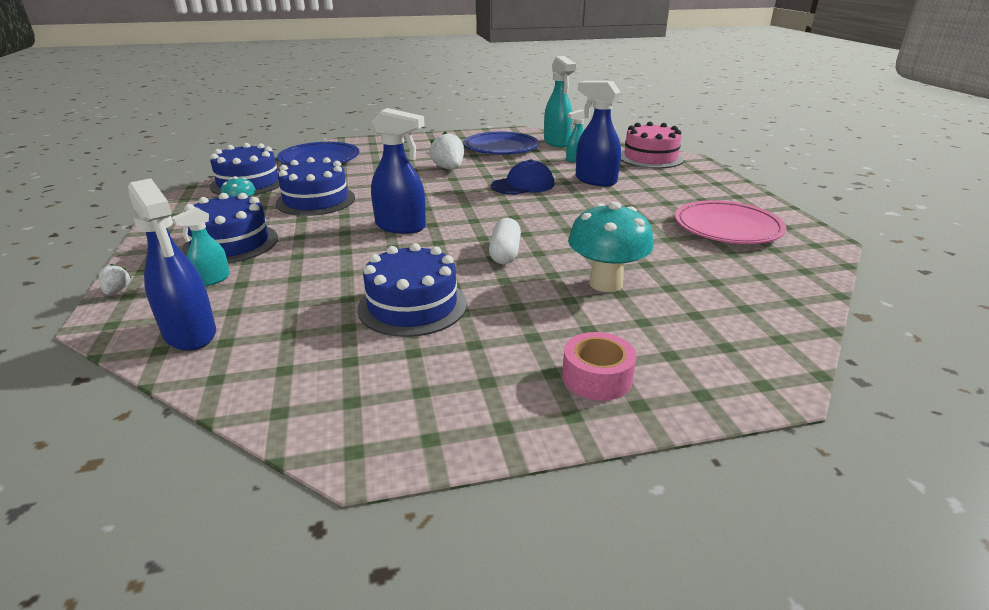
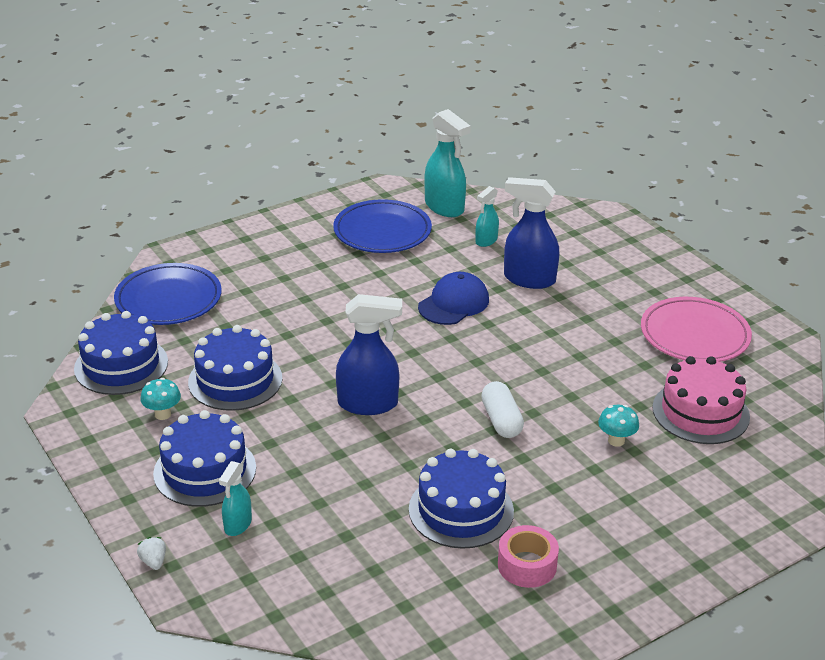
camera: 20 degrees left, 5 degrees up
blue spray bottle [128,178,216,351] -> none
white strawberry [430,132,464,169] -> none
pink tape [562,332,637,401] -> pink tape moved to [498,525,559,588]
turquoise mushroom [568,201,654,292] -> turquoise mushroom [598,405,639,447], size x0.51
pink cake [621,122,684,169] -> pink cake moved to [652,356,750,444]

